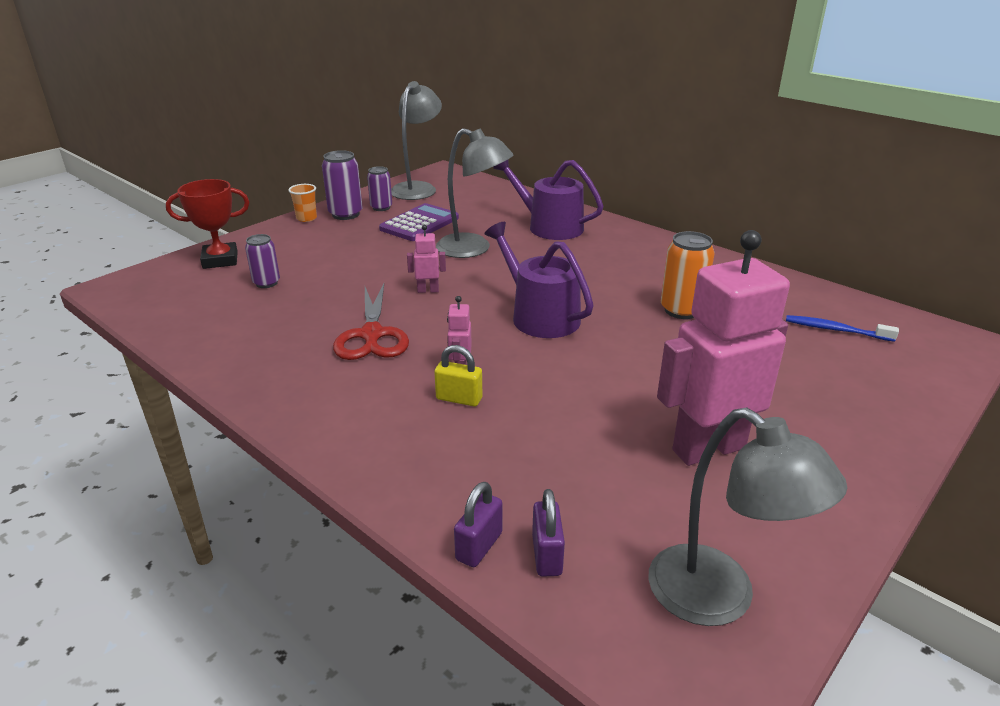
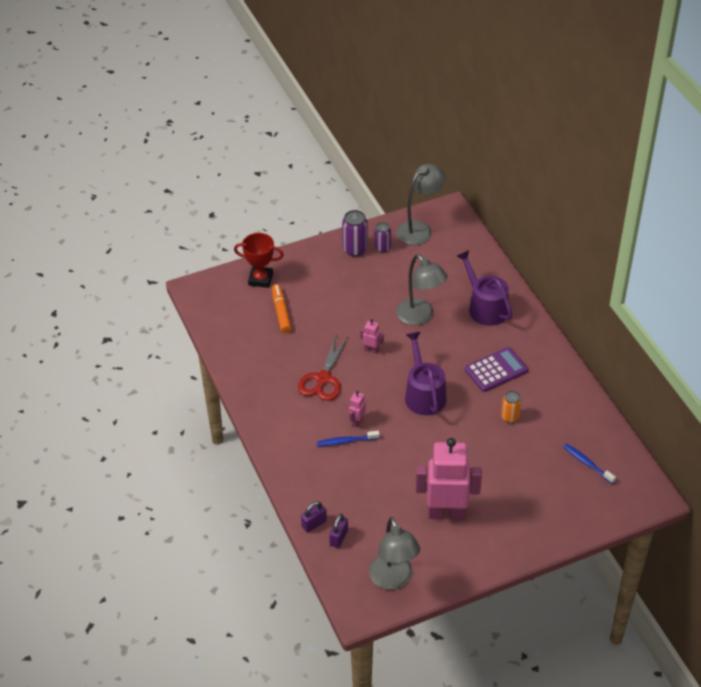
camera: 25 degrees right, 15 degrees up
purple can [245,234,280,288] -> orange marker [272,284,292,333]
orange cup [288,184,317,222] -> none
purple calculator [379,203,459,241] -> purple calculator moved to [465,347,528,392]
yellow padlock [434,345,482,406] -> blue toothbrush [317,431,380,446]
orange can [661,231,715,319] -> orange can [501,391,522,423], size x0.66

